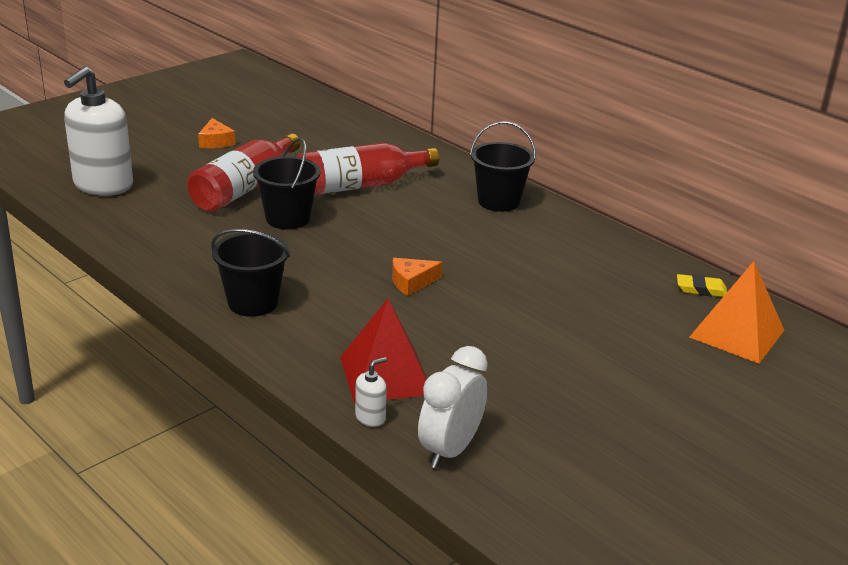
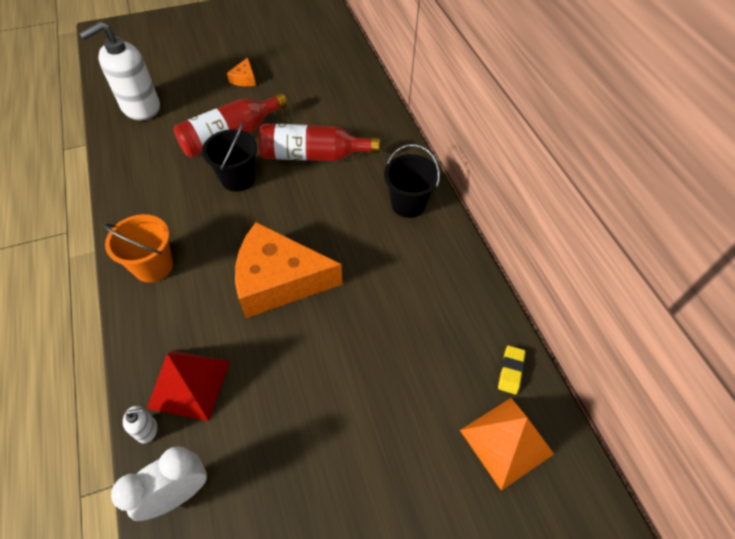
camera: 25 degrees right, 25 degrees up
black bucket [211,229,290,317] -> orange bucket [104,214,173,283]
orange cheese [392,258,442,296] -> orange cheese [235,222,343,318], size x2.45
yellow eraser [677,274,727,297] -> yellow eraser turned 75 degrees clockwise [498,345,525,394]

